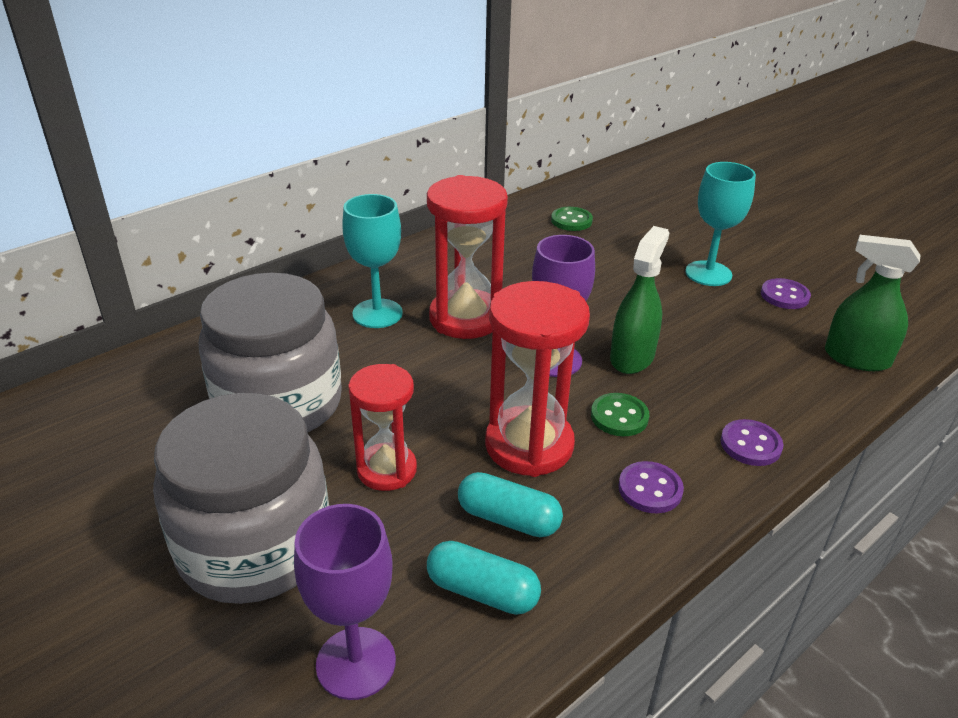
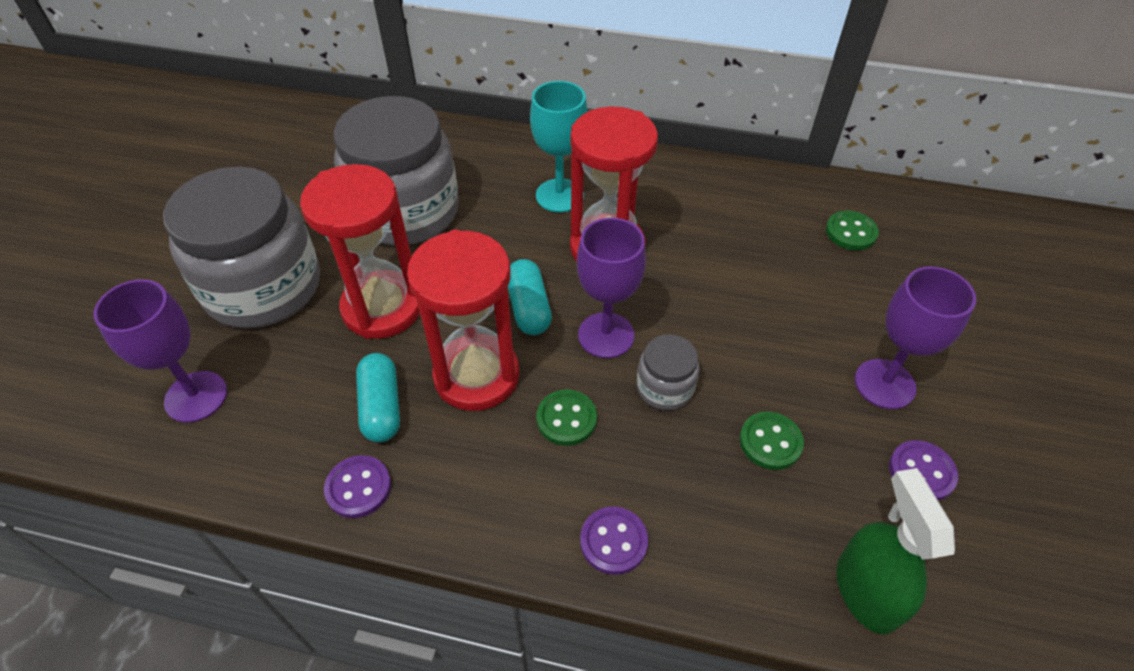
camera: 55 degrees right, 15 degrees up
red hourglass [348,364,417,491] -> red hourglass [300,164,420,339], size x1.54
turquoise capsule [427,541,541,615] -> turquoise capsule moved to [508,259,552,335]
green spray bottle [610,226,669,374] -> grey jar [637,334,699,410]
purple button [618,461,684,513] -> purple button moved to [324,455,391,518]
turquoise goblet [685,162,756,286] -> purple goblet [855,266,976,409]
none -> green button [740,412,804,470]

